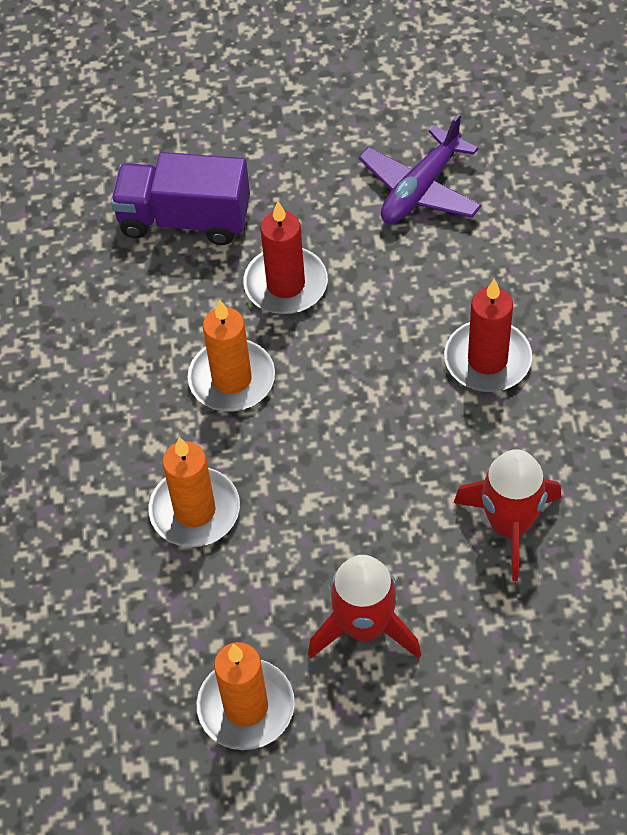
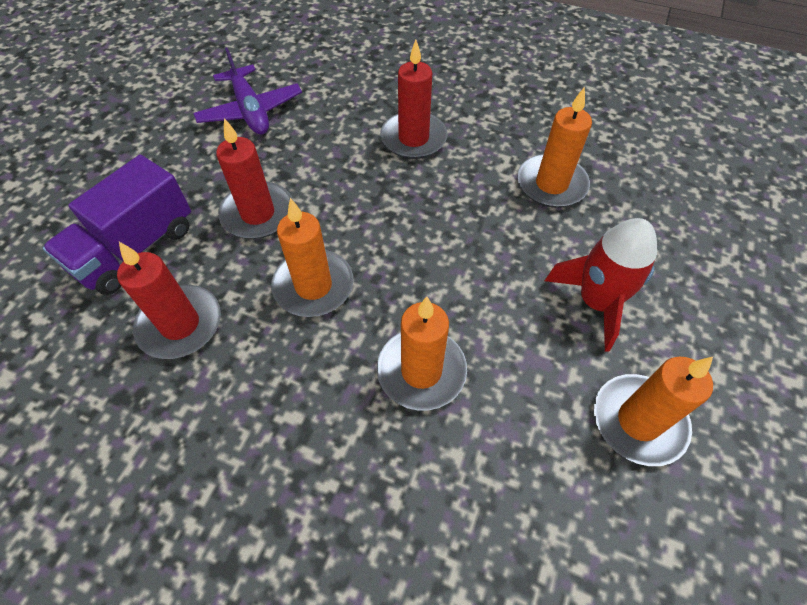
camera: 65 degrees left, 0 degrees up
red rocket [454,449,562,581] -> orange candle [517,87,592,208]
none -> red candle [117,242,221,359]

